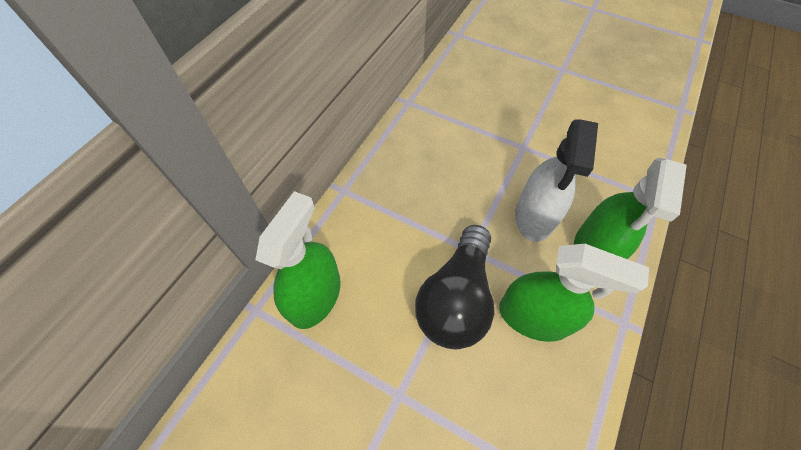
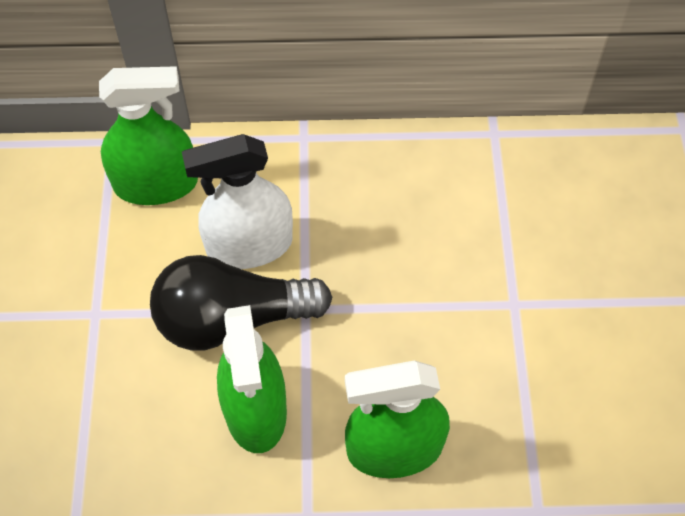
camera: 60 degrees right, 0 degrees up
white spray bottle [515,119,598,242] -> white spray bottle moved to [182,134,293,269]

